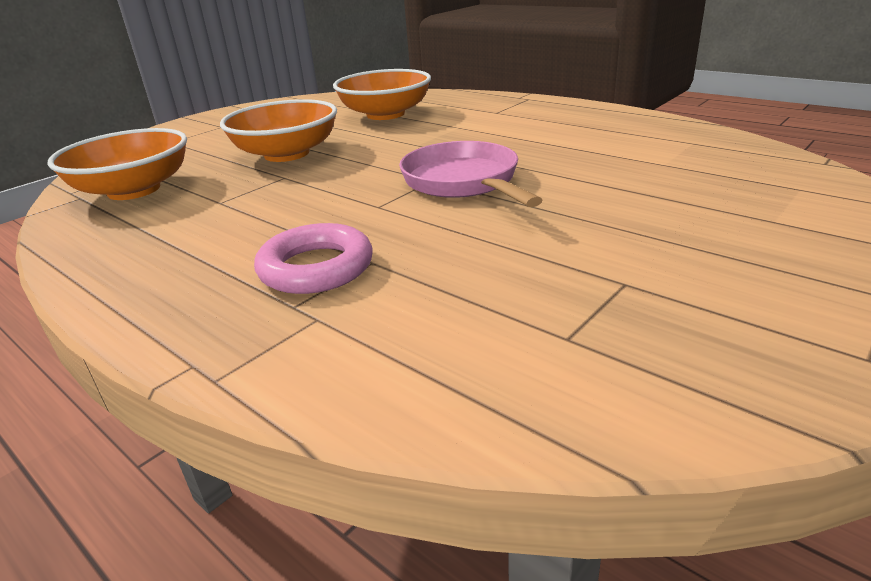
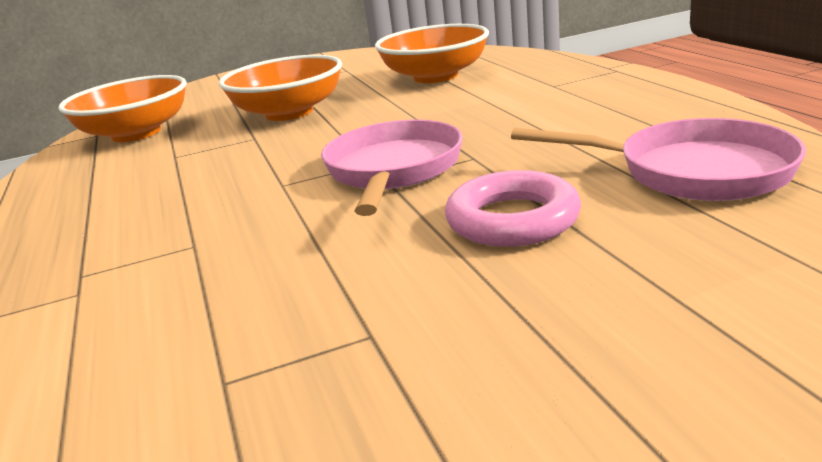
camera: 30 degrees right, 5 degrees down
pink ring [254,223,373,294] -> pink ring moved to [445,170,581,247]
none -> pink pan [511,118,806,201]

